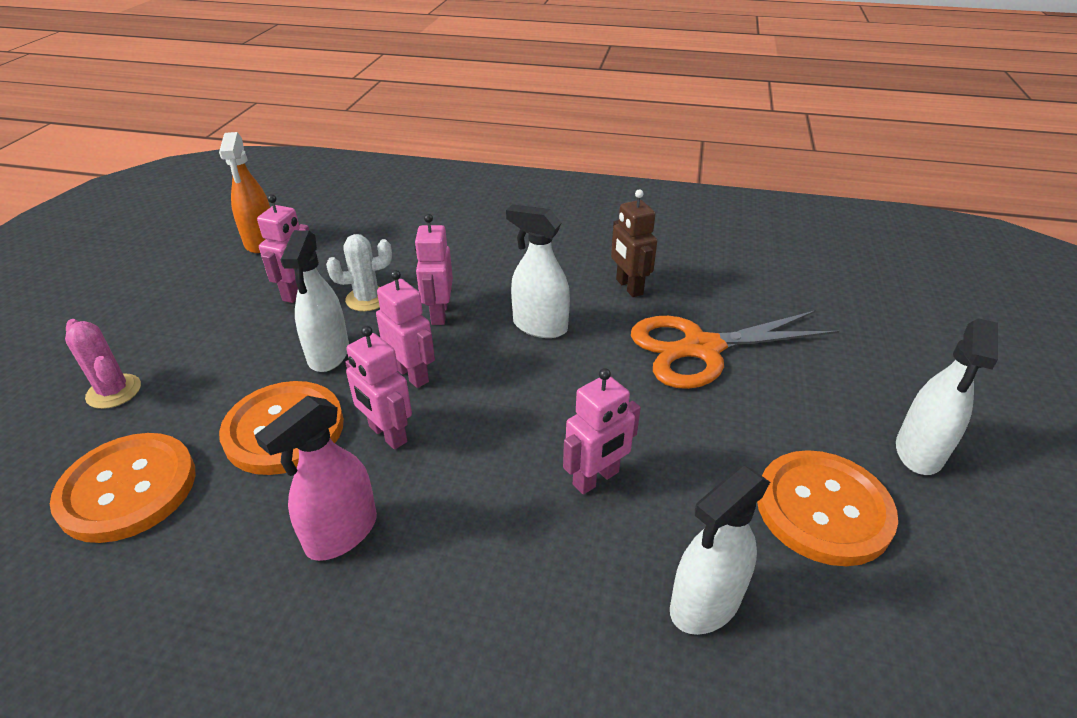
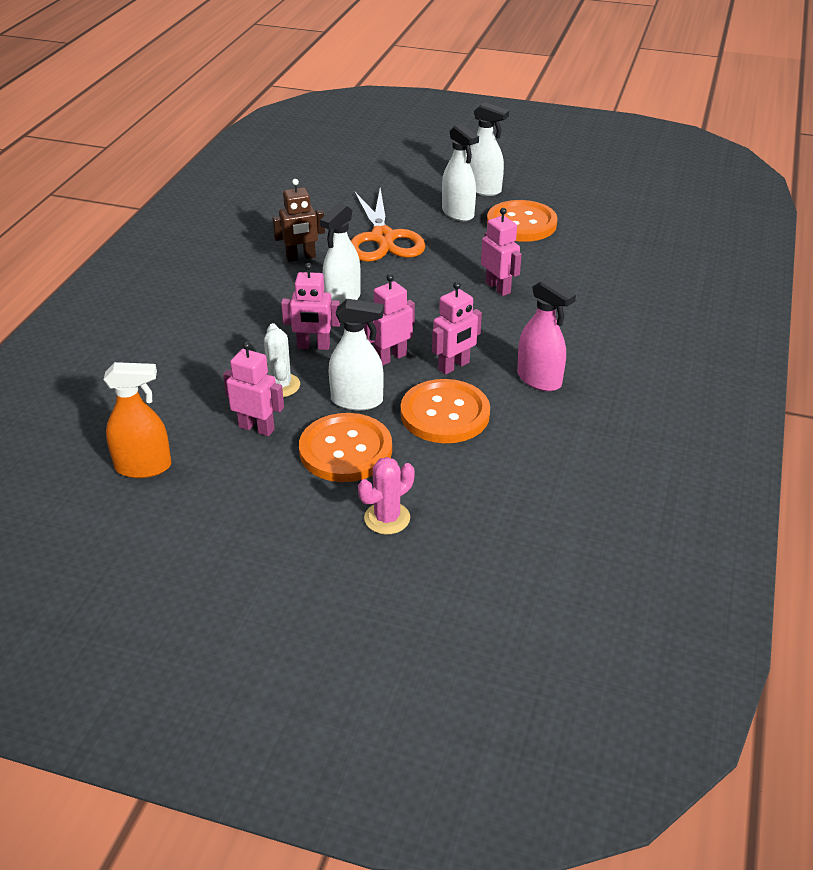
camera: 85 degrees left, 0 degrees up
orange button [50,433,195,543] -> orange button moved to [299,413,392,482]
white spray bottle [670,466,770,635] -> white spray bottle moved to [442,124,479,221]

